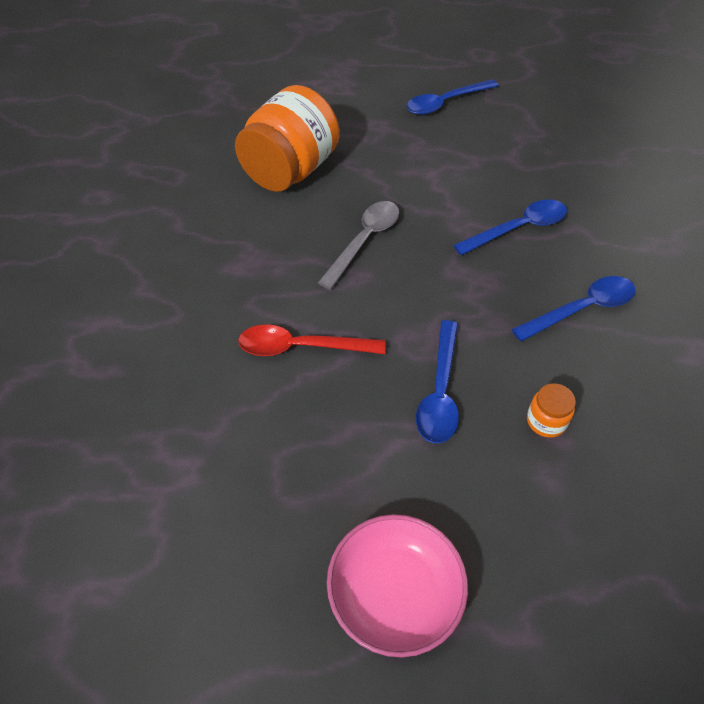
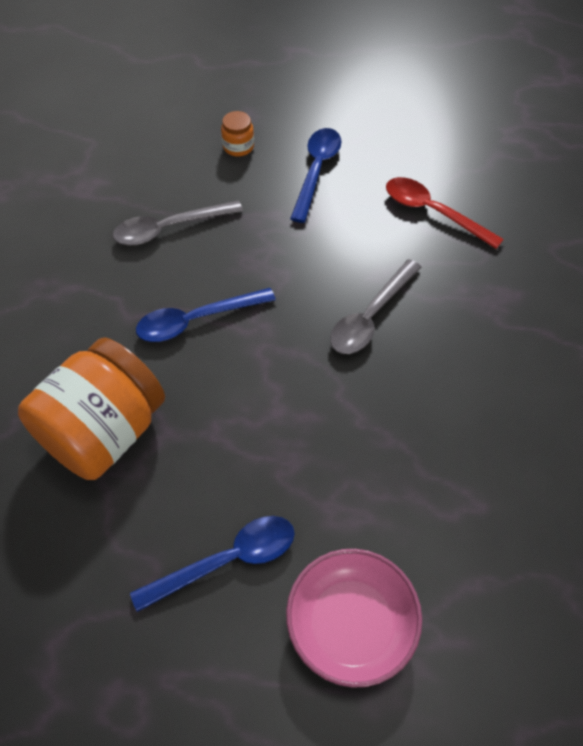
camera: 175 degrees left, 5 degrees up
orange jar [235,85,339,192] -> orange jar moved to [18,337,165,480]
red spoon [238,324,385,356] -> red spoon turned 150 degrees counterclockwise [386,177,504,249]
pink bowl [327,514,468,657] -> pink bowl moved to [286,549,422,688]
blue spoon [511,276,636,342] -> grey spoon [113,200,243,246]

